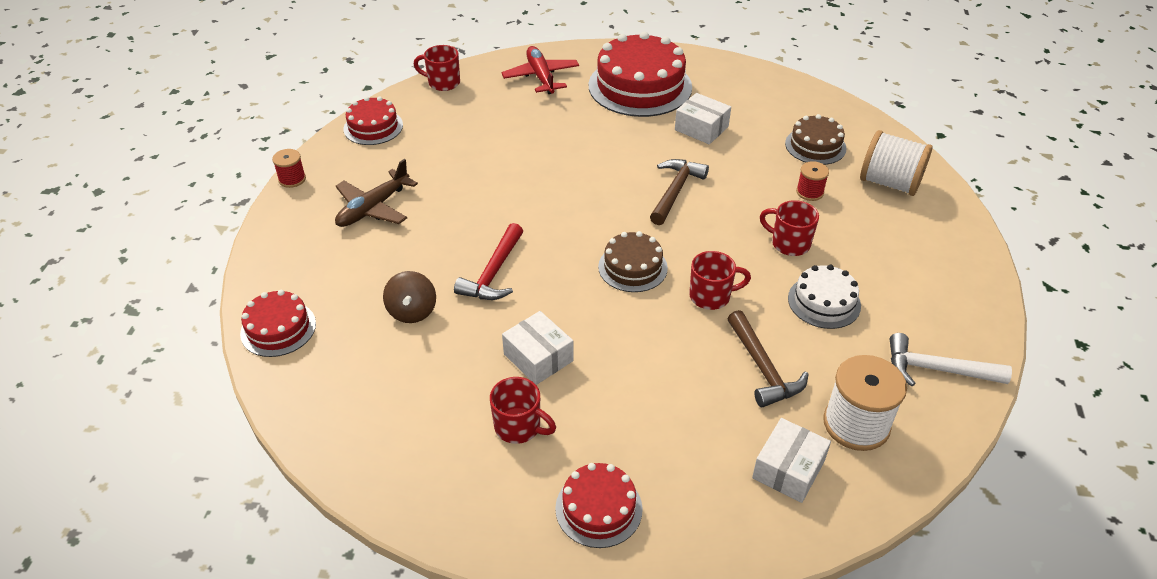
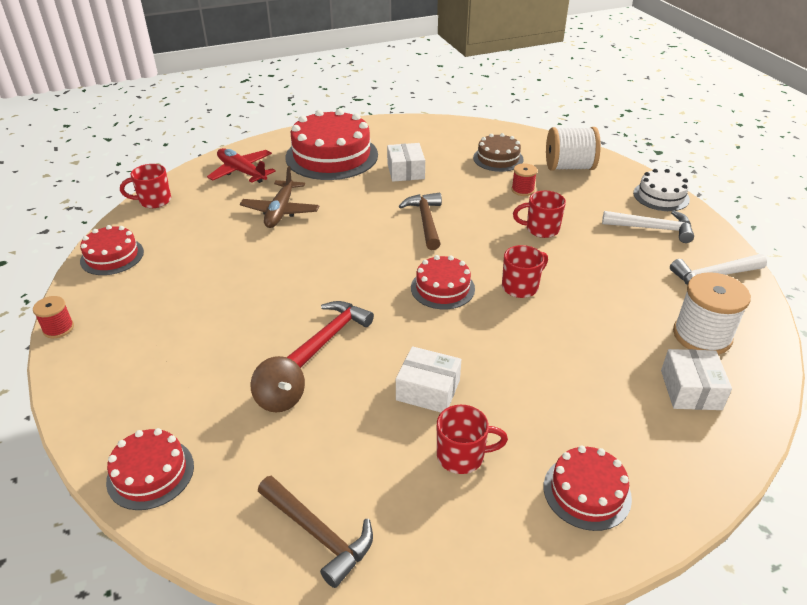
camera: 30 degrees left, 5 degrees down
brown plane [335,159,418,227] -> brown plane moved to [240,166,319,228]
red hammer [454,223,523,300] -> red hammer turned 135 degrees counterclockwise [287,301,374,368]
brown cake [598,231,668,292] -> red cake [411,255,475,309]
white box [675,93,731,144] -> white box turned 75 degrees clockwise [387,143,425,182]
brown hammer [727,310,809,407] -> brown hammer moved to [258,475,373,588]
white cake [788,265,861,329] -> white cake moved to [633,169,690,211]
none -> white hammer [602,210,694,243]

